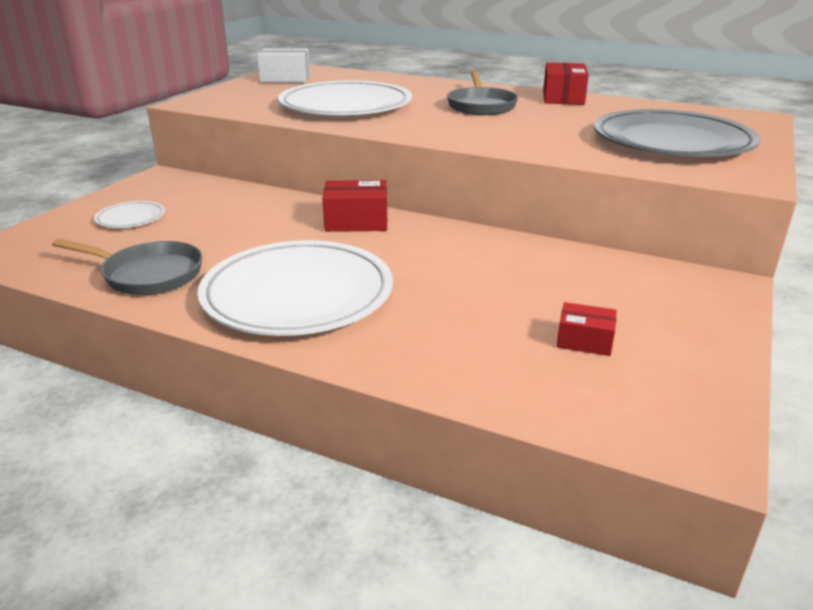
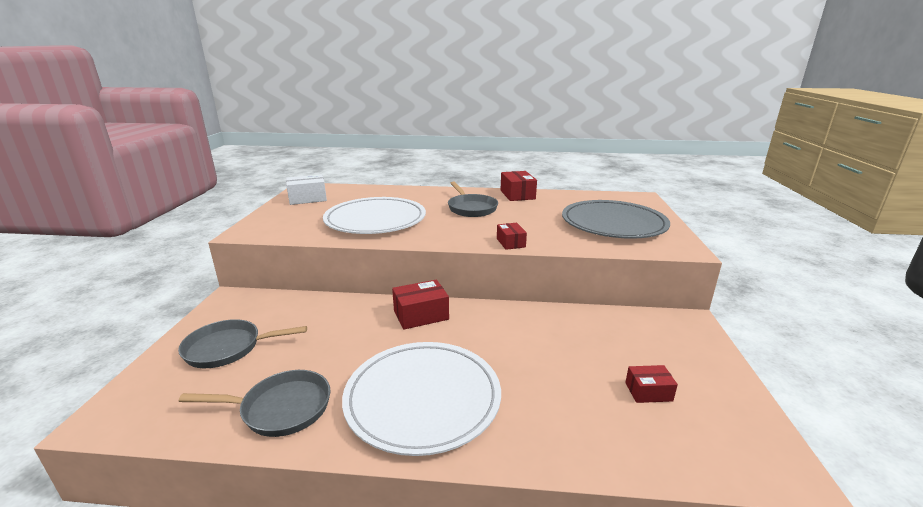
camera: 20 degrees left, 5 degrees down
white plate [94,201,165,228] -> grey pan [178,319,307,368]
none -> red box [497,223,527,250]

